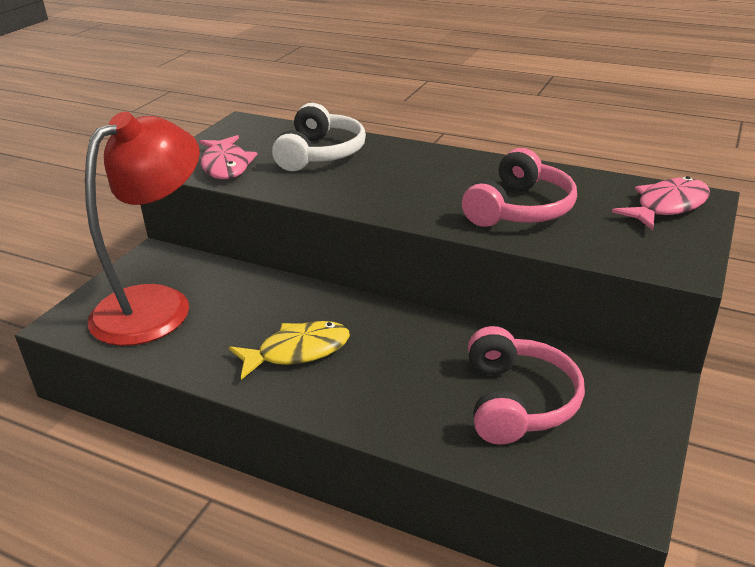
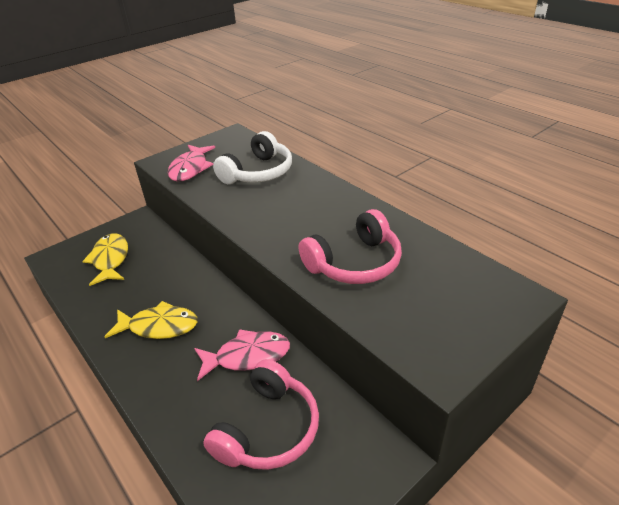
camera: 25 degrees right, 5 degrees up
red lamp [85,112,200,346] -> yellow fish [82,233,128,286]
pink fish [612,176,710,230] -> pink fish moved to [194,329,290,381]

